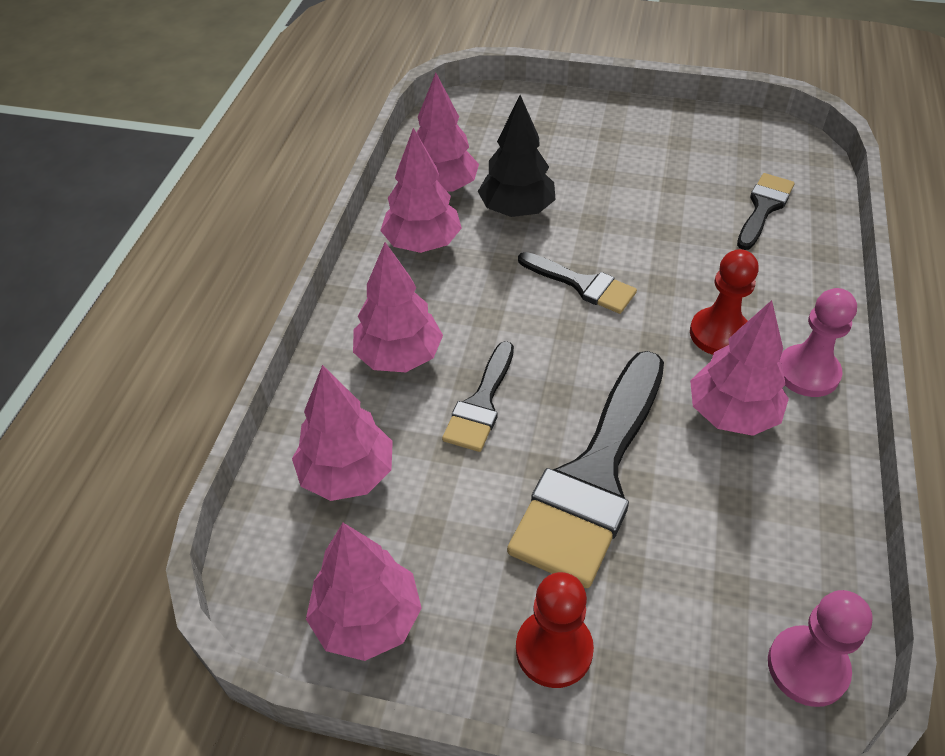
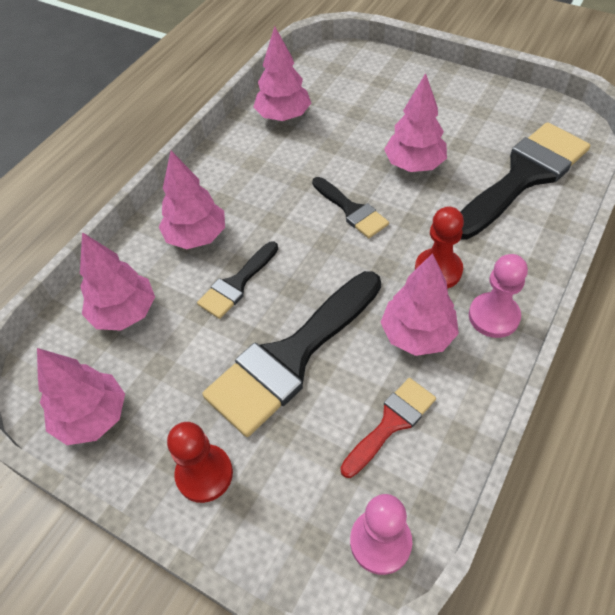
camera: 20 degrees right, 5 degrees up
pink tree [380,128,462,253] -> pink tree moved to [384,73,447,172]
black tree [478,95,556,217] -> none
black brush [737,173,795,250] -> black brush [461,122,590,240], size x1.94
none -> red brush [340,378,436,478]

